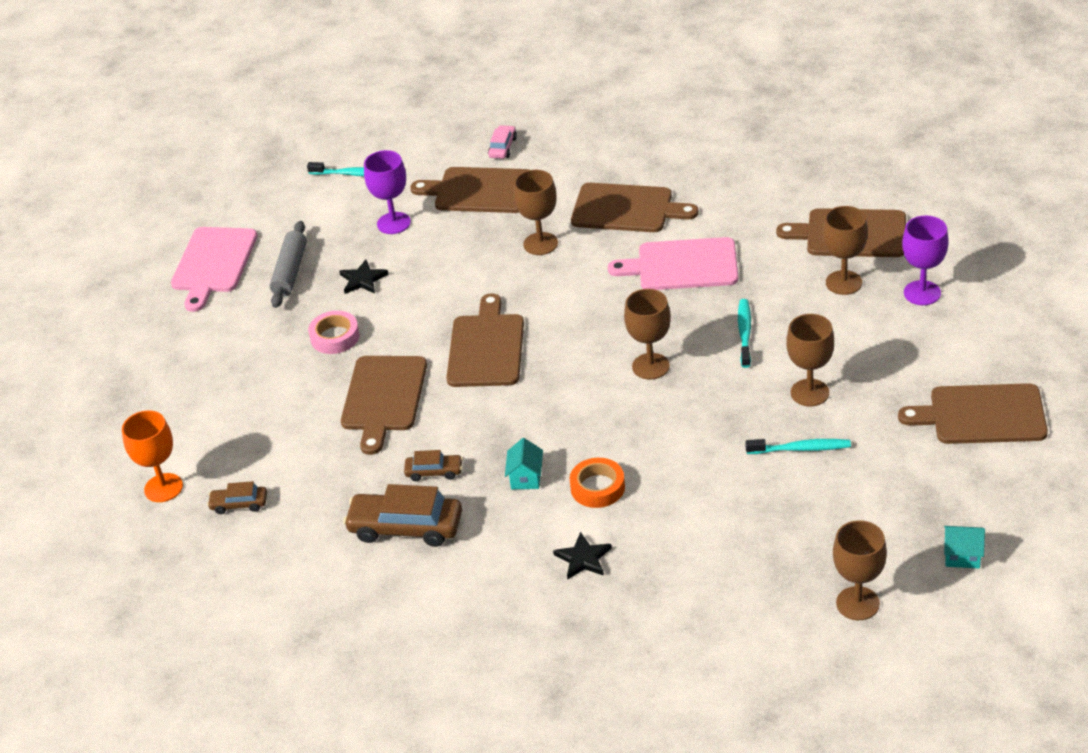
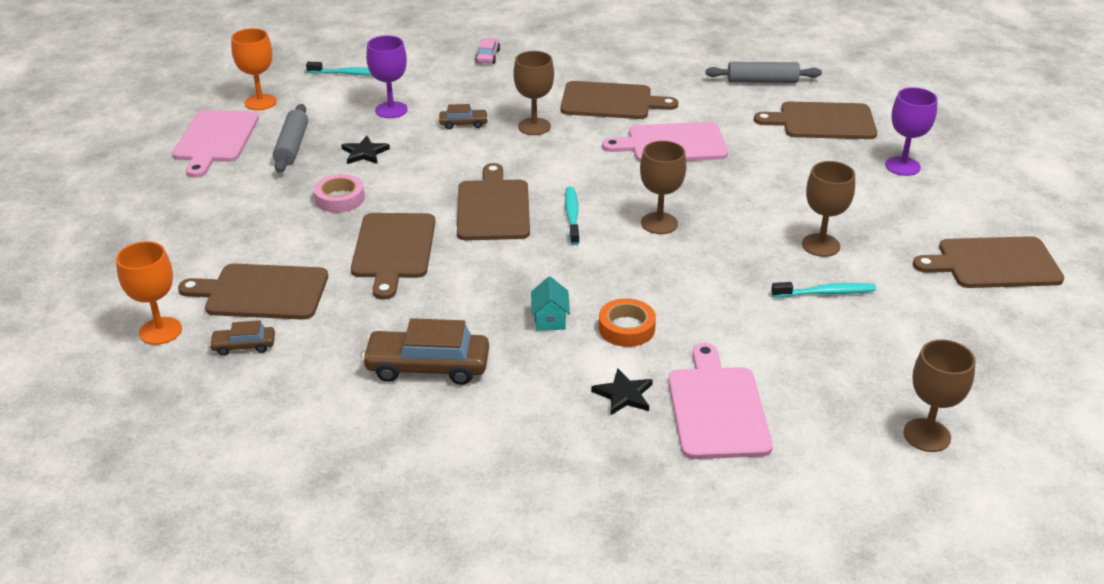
camera: 10 degrees left, 5 degrees down
brown car [404,450,463,481] -> brown car moved to [439,104,488,129]
brown cutting board [410,167,529,213] -> brown cutting board moved to [178,264,328,320]
turquoise toothbrush [738,299,751,368] -> turquoise toothbrush moved to [565,187,580,245]
brown goblet [823,206,868,295] -> none
turquoise house [944,526,985,568] -> none
none -> orange goblet [231,28,277,110]
none -> pink cutting board [668,343,773,459]
none -> grey rolling pin [705,62,822,83]

